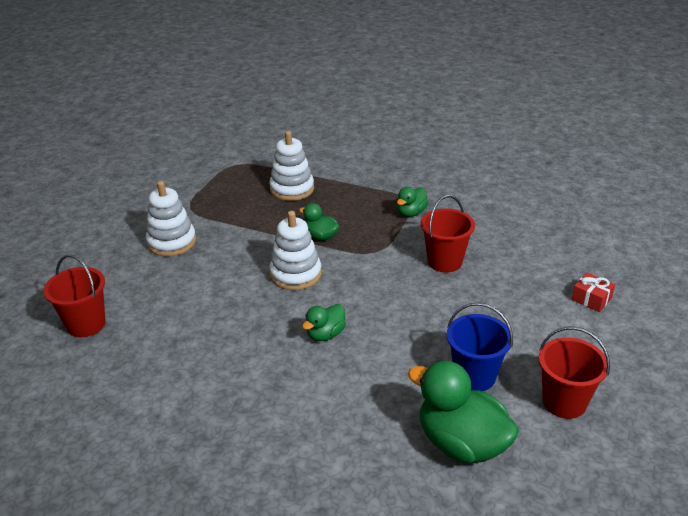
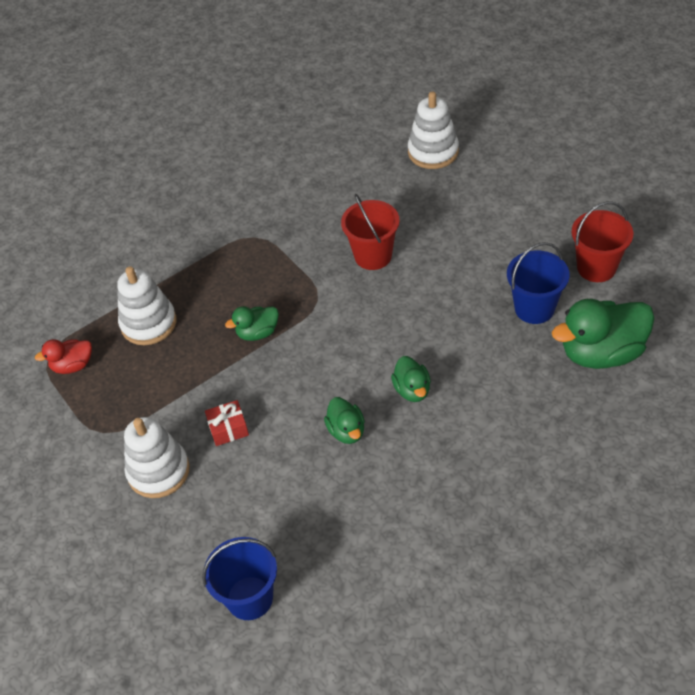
camera: 55 degrees left, 15 degrees up
red bucket [44,255,105,337] -> blue bucket [202,537,277,620]
white stacking toy [269,211,322,290] -> white stacking toy moved to [408,91,459,169]
green duck [397,187,428,217] -> green duck moved to [324,397,365,444]
red gift [571,272,615,312] -> red gift moved to [205,400,249,446]
none -> red duck [35,339,92,374]

